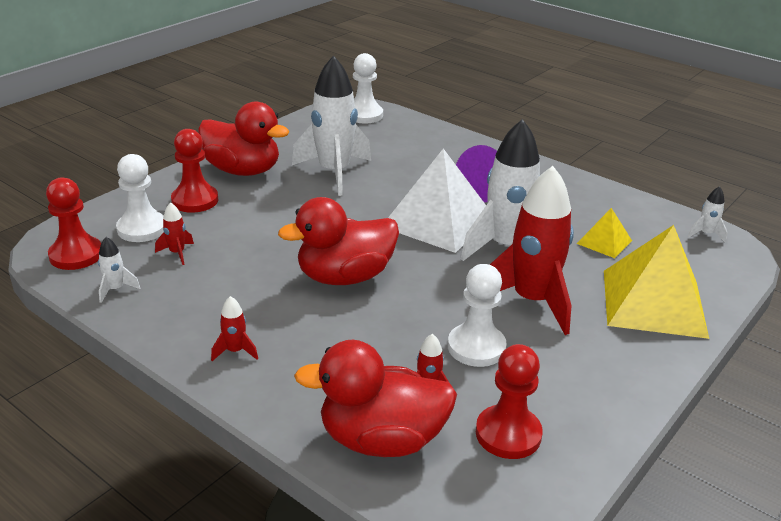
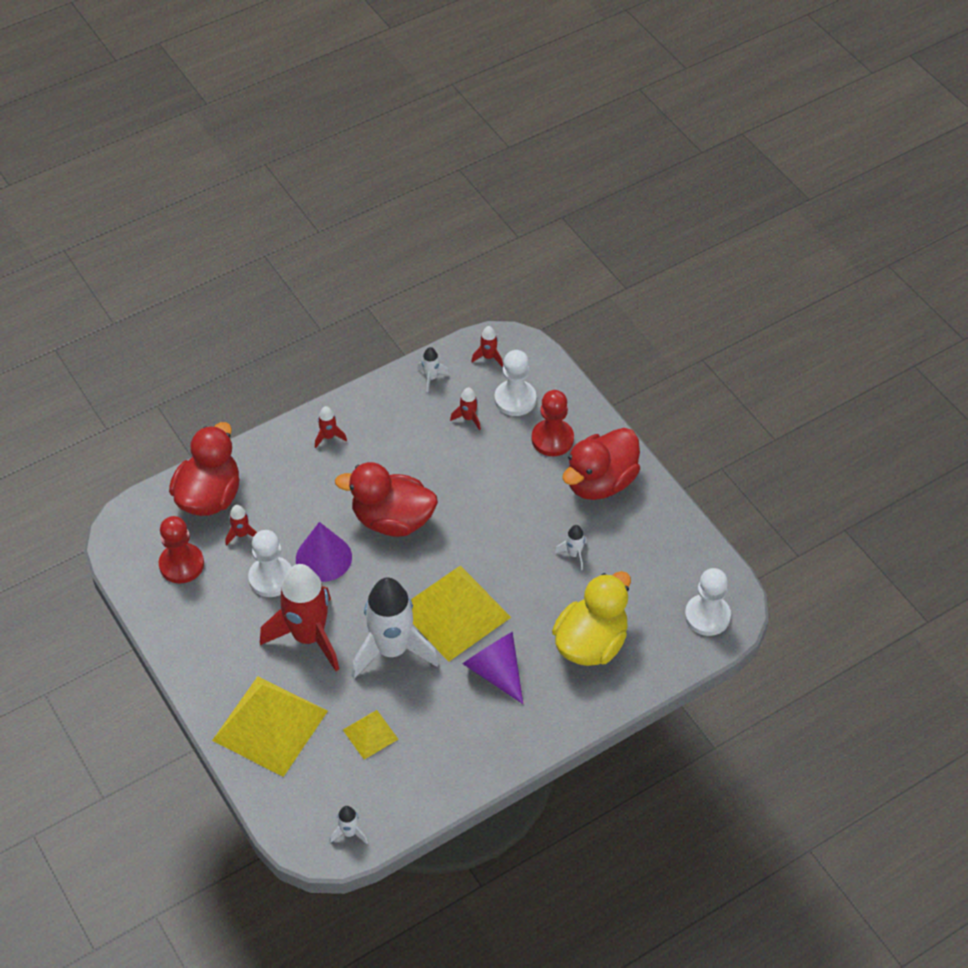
camera: 110 degrees right, 20 degrees up
red pawn [46,177,101,270] -> red rocket [471,326,503,367]
red duck [278,197,399,285] -> red duck turned 75 degrees counterclockwise [335,462,438,537]
white rocket [292,55,371,196] -> white rocket [555,525,587,570], size x0.41
white pyramid [388,148,486,253] -> yellow pyramid [411,566,511,662]
none -> purple cone [296,522,352,582]
none -> yellow duck [552,571,631,666]

